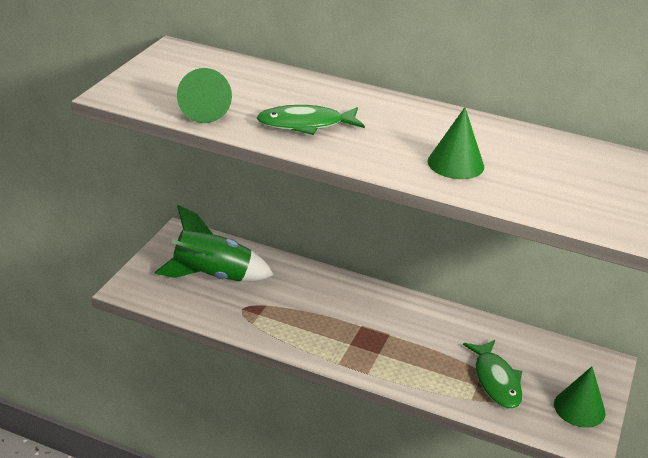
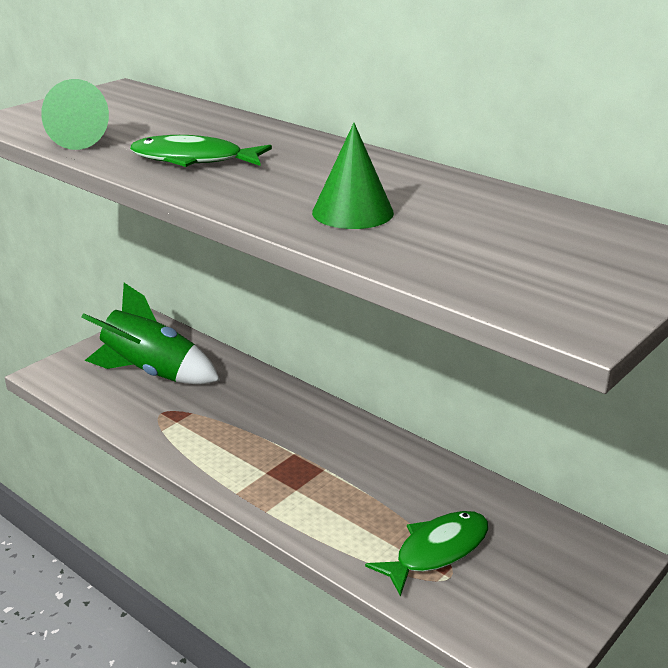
camera: 20 degrees right, 5 degrees down
green fish [463,340,523,409] -> green fish turned 135 degrees counterclockwise [365,511,489,597]
green cone [554,366,606,428] -> none

